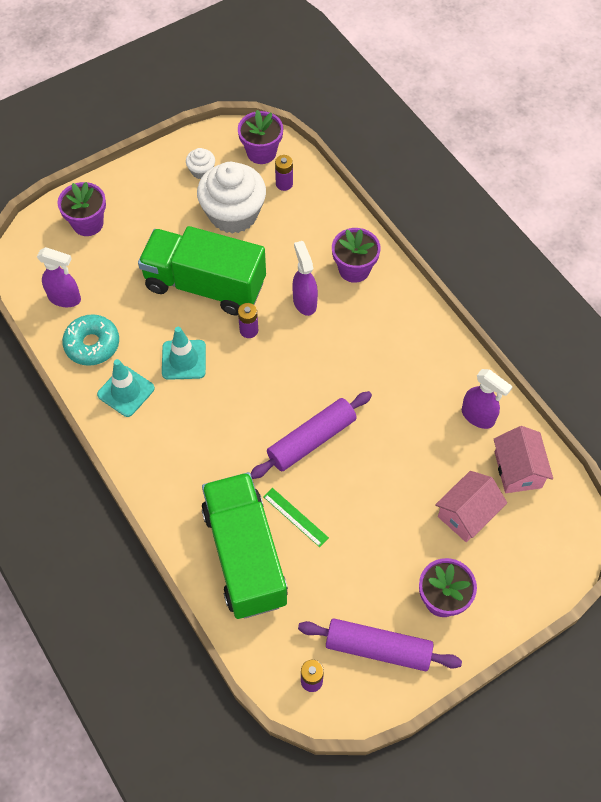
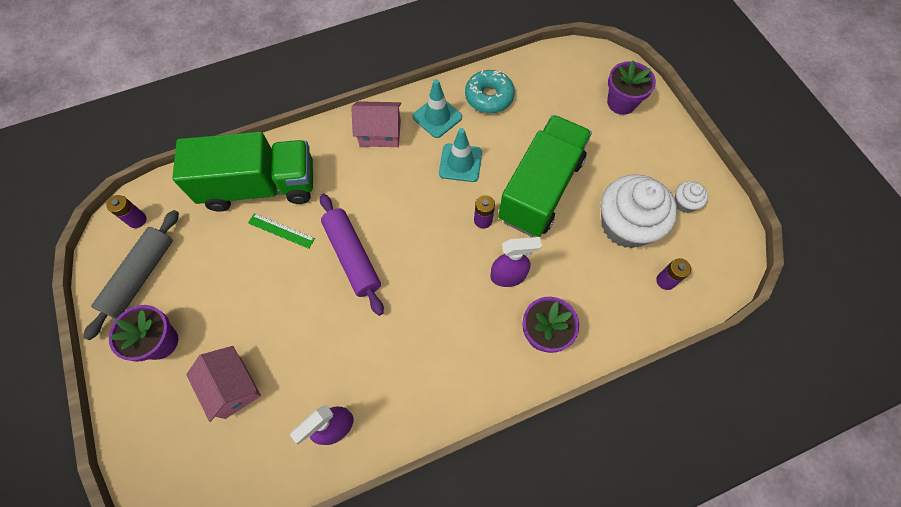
camera: 100 degrees right, 5 degrees up
purple spray bottle [37,247,81,307] -> none
purple flower pot [238,110,283,164] -> none
green ruler [263,488,329,547] -> green ruler turned 60 degrees clockwise [248,213,315,249]
purple rolling pin [298,618,462,671] -> grey rolling pin [83,210,179,340]
pink house [494,426,553,493] -> pink house moved to [351,101,401,147]

